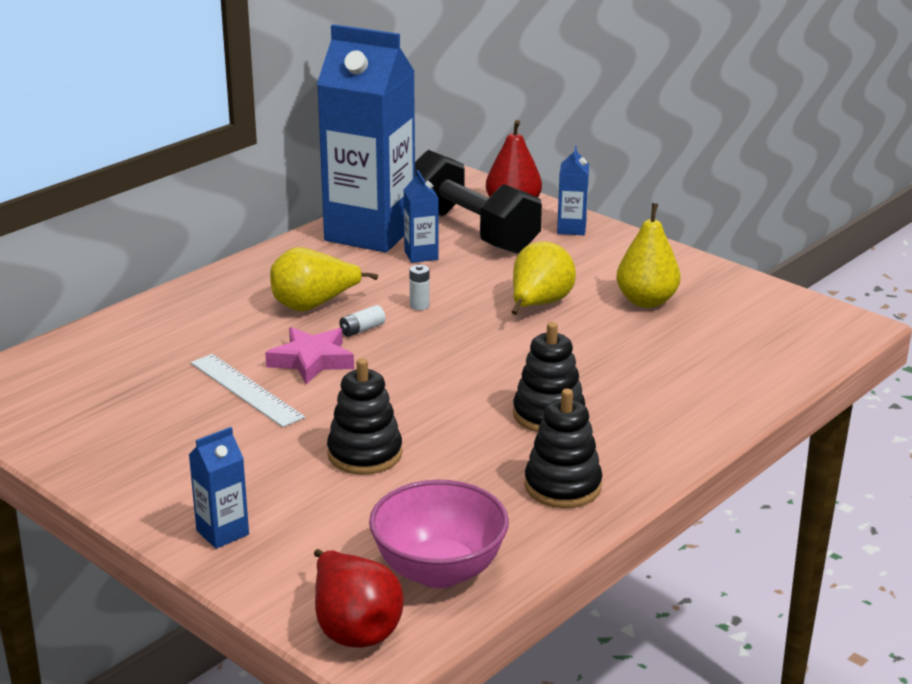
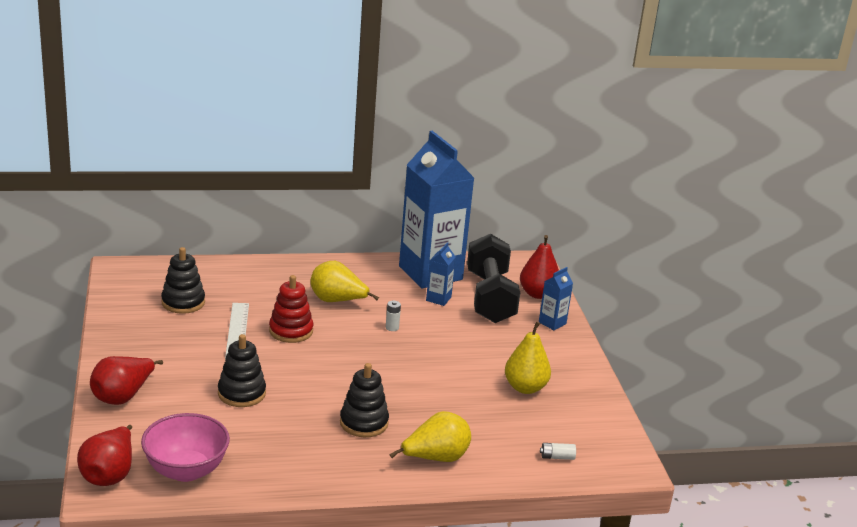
camera: 35 degrees right, 0 degrees up
blue carton [189,427,249,549] -> red pear [90,356,163,405]
pink star [265,327,354,384] -> red stacking toy [269,275,313,343]
white battery [339,305,385,337] -> white battery moved to [540,443,576,460]
yellow pear [512,242,576,315] -> yellow pear moved to [389,411,471,462]
black stacking toy [524,389,602,508] -> black stacking toy moved to [161,247,205,314]

